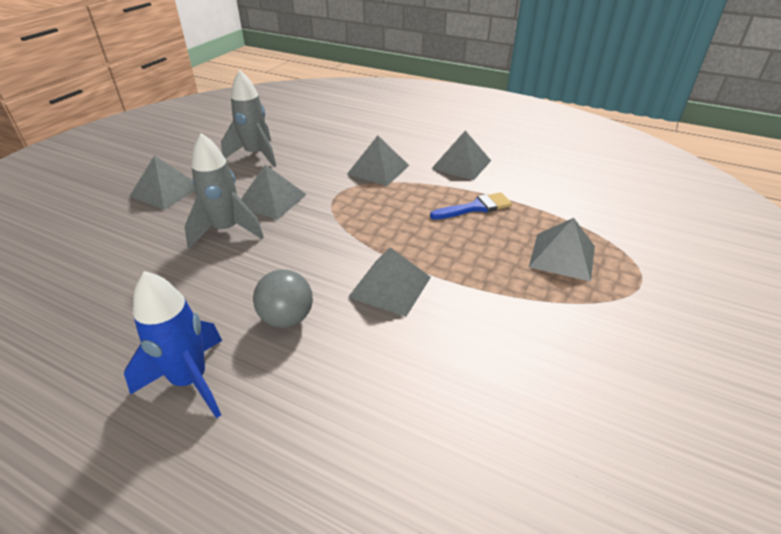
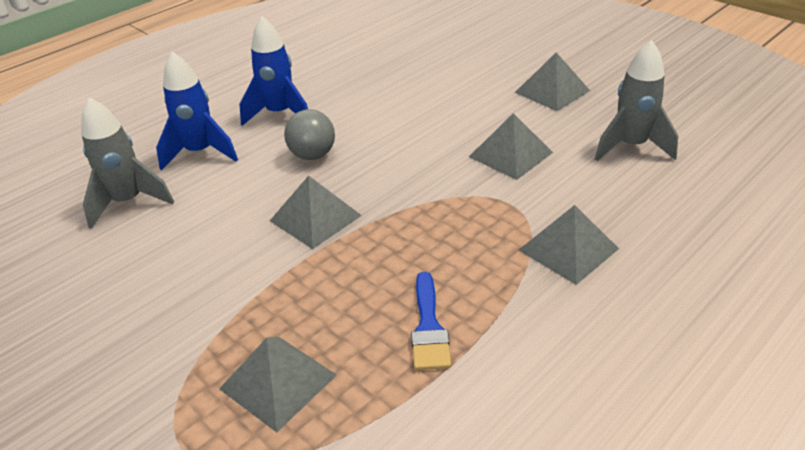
camera: 110 degrees right, 0 degrees up
grey rocket [184,133,264,249] -> grey rocket moved to [81,97,174,229]
grey pyramid [431,131,491,180] -> none
none -> blue rocket [156,52,238,171]

